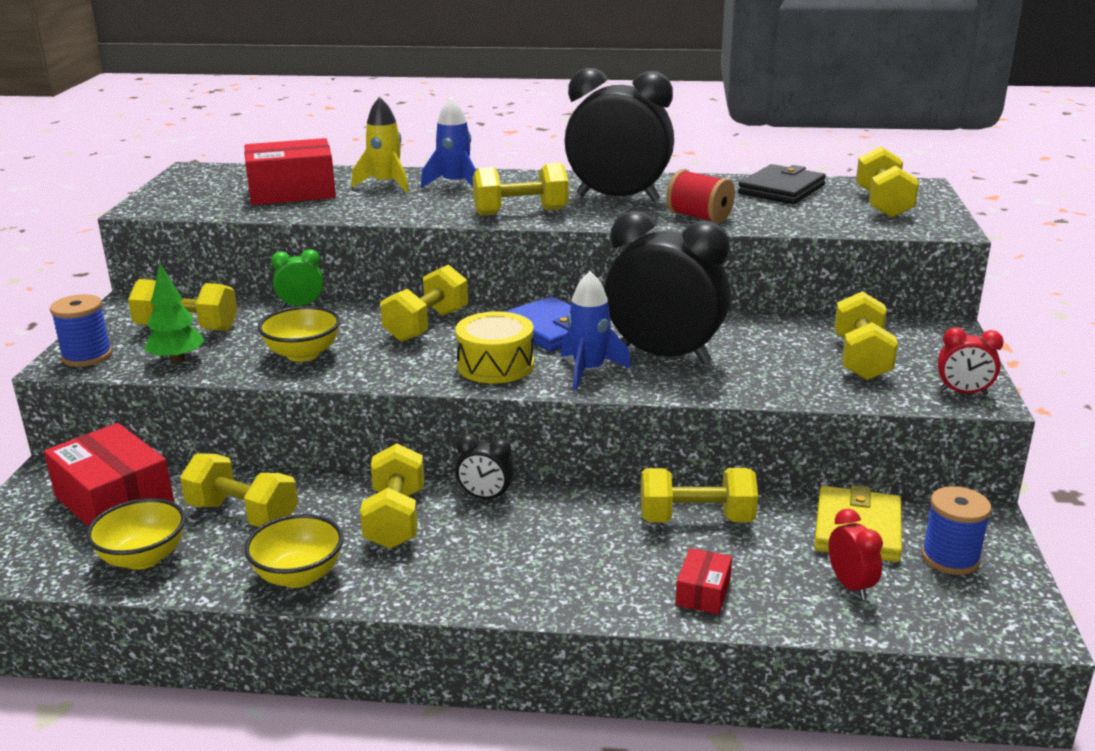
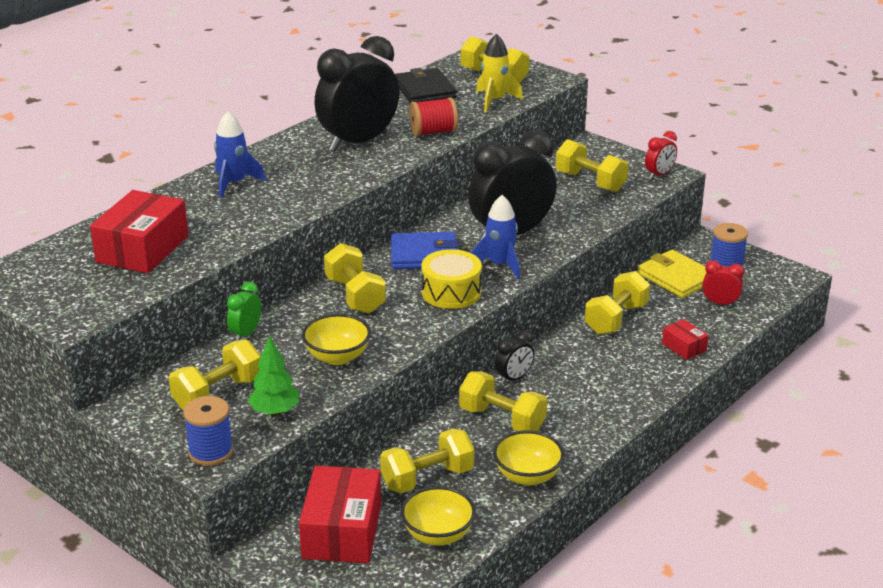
camera: 55 degrees left, 5 degrees up
red box [44,423,175,526] -> red box turned 75 degrees counterclockwise [299,466,381,563]
yellow rocket [351,97,409,193] -> yellow rocket moved to [476,34,523,112]
yellow dumbbell [473,163,569,216] -> none

